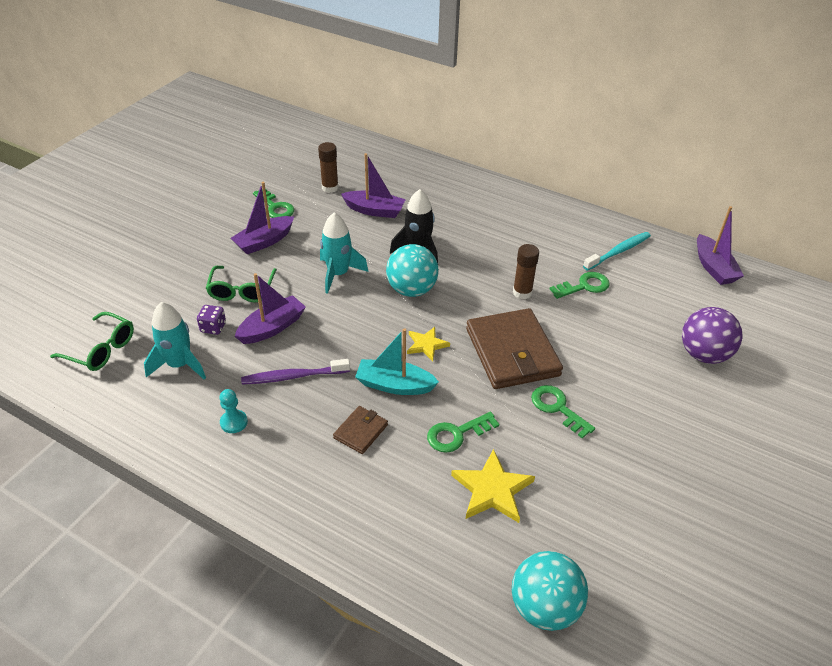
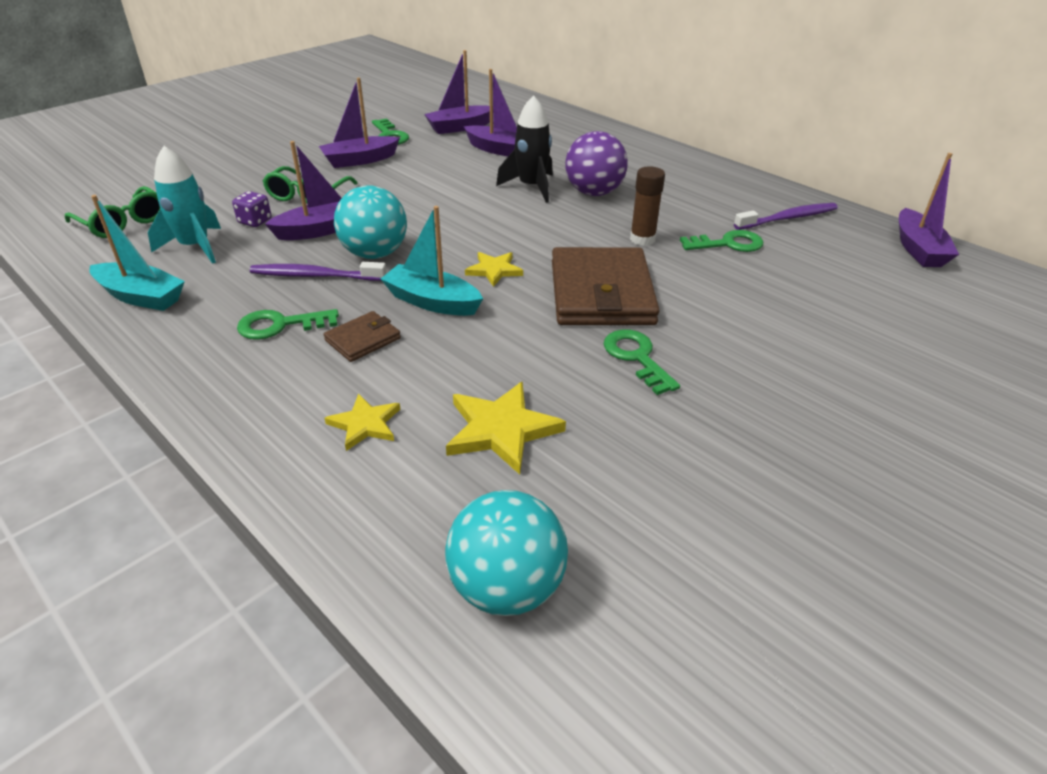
camera: 15 degrees right, 5 degrees down
turquoise pawn [219,389,248,433] -> none
brown glue stick [318,142,339,193] -> purple boat [424,50,490,134]
turquoise rocket [320,212,368,294] -> none
turquoise ball [386,244,439,297] -> turquoise ball moved to [334,185,407,259]
green key [427,412,499,453] -> green key moved to [237,309,339,340]
turquoise toothbrush [583,232,651,271] -> purple toothbrush [734,203,838,230]
purple ball [682,307,742,364] -> purple ball moved to [565,131,628,196]
none -> turquoise boat [89,195,185,311]
none -> yellow star [324,394,400,451]

